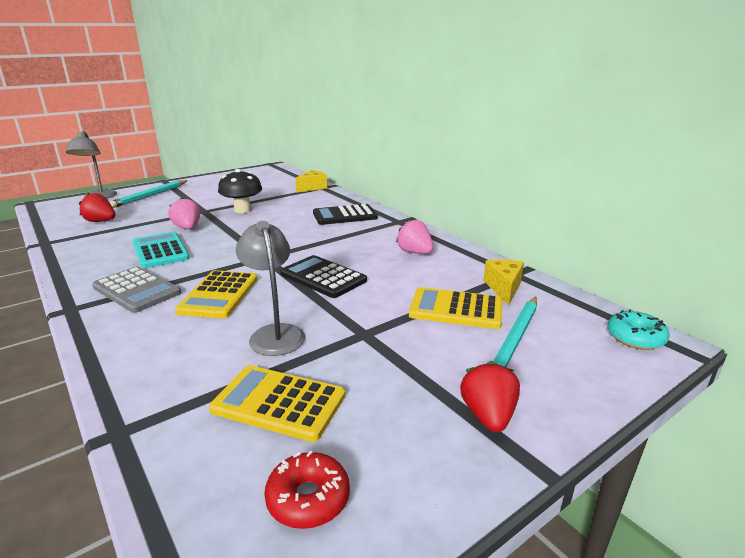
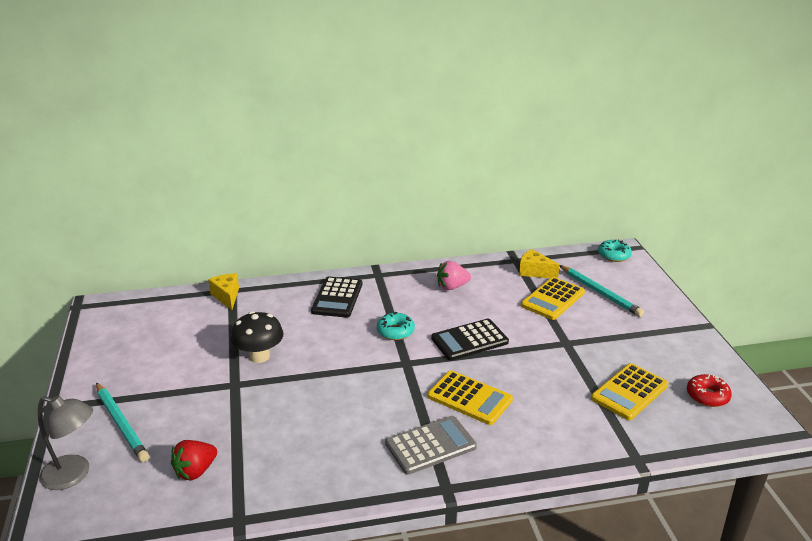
camera: 65 degrees left, 5 degrees up
turquoise calculator [133,232,190,268] -> none
pink strawberry [168,197,200,229] -> none
grey lamp [236,221,305,356] -> none
red strawberry [460,361,520,433] -> none
none -> turquoise donut [377,312,415,340]

